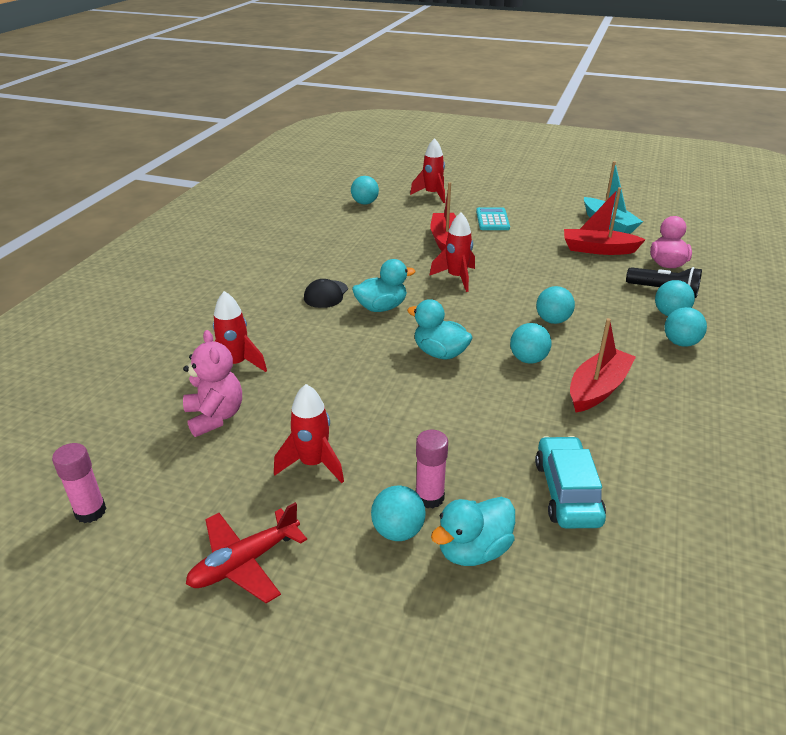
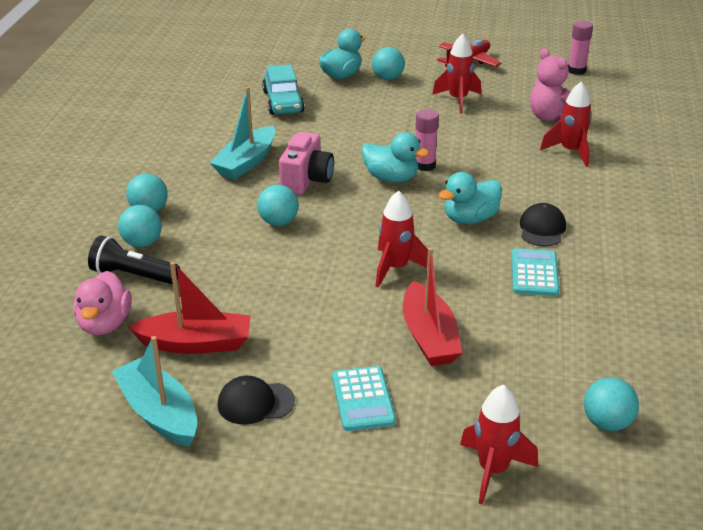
camera: 170 degrees right, 0 degrees up
pink glue stick [416,430,448,508] -> pink glue stick moved to [415,109,439,171]
turquoise ball [510,323,551,364] -> pink camera [279,132,334,195]
red boat [570,318,636,413] -> turquoise boat [210,87,275,180]
none -> black cap [217,376,295,425]
none -> turquoise calculator [512,248,559,296]

